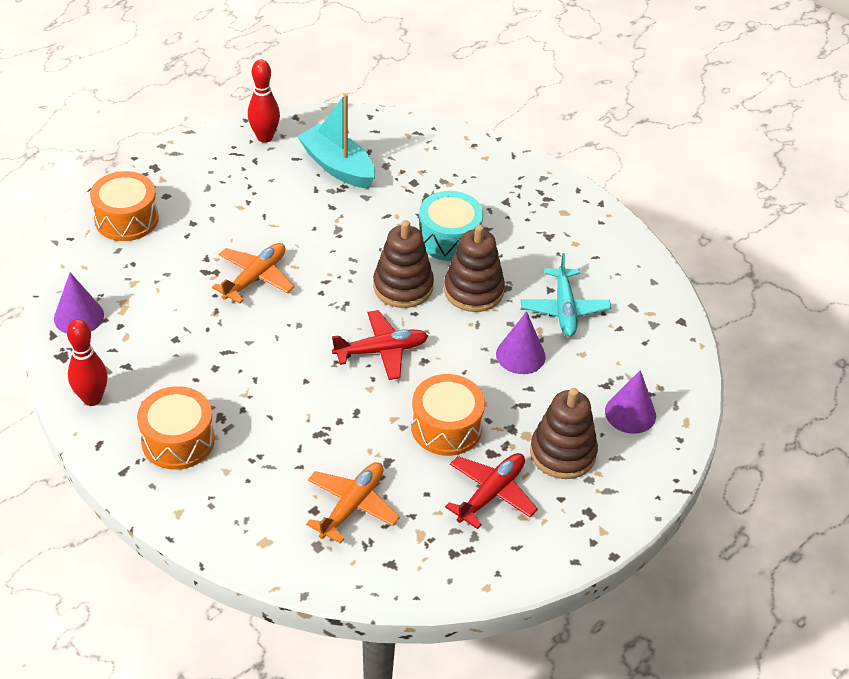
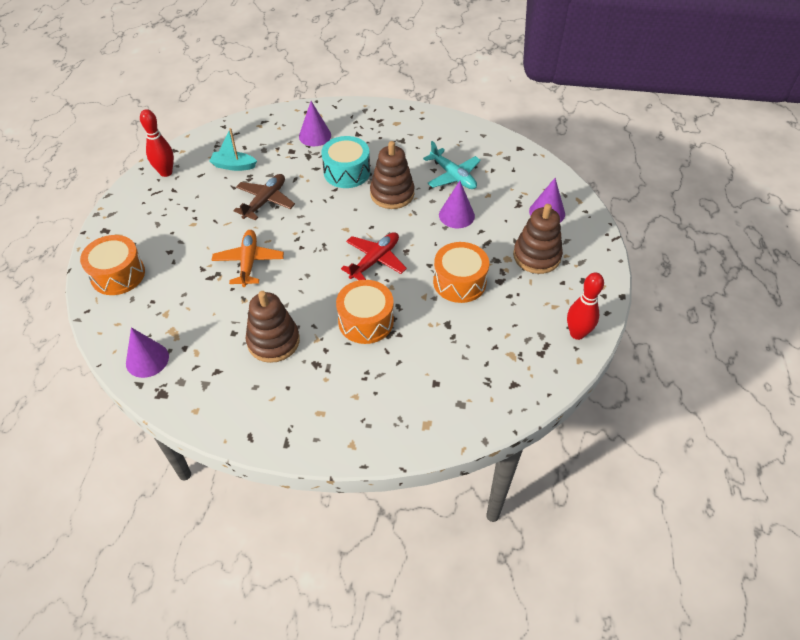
camera: 35 degrees left, 5 degrees up
red bowling pin [67,319,108,406] -> red bowling pin moved to [567,272,604,340]
orange drum [137,386,215,470] -> orange drum moved to [336,280,394,344]
turquoise boat [297,94,375,188] -> turquoise boat [209,128,257,171], size x0.62
orange plane [306,462,400,544] -> none
brown stacking toy [373,220,434,308] -> brown stacking toy moved to [245,291,300,363]
red plane [445,453,538,529] -> none
none -> brown plane [233,174,295,220]
none -> purple cone [299,101,331,146]

